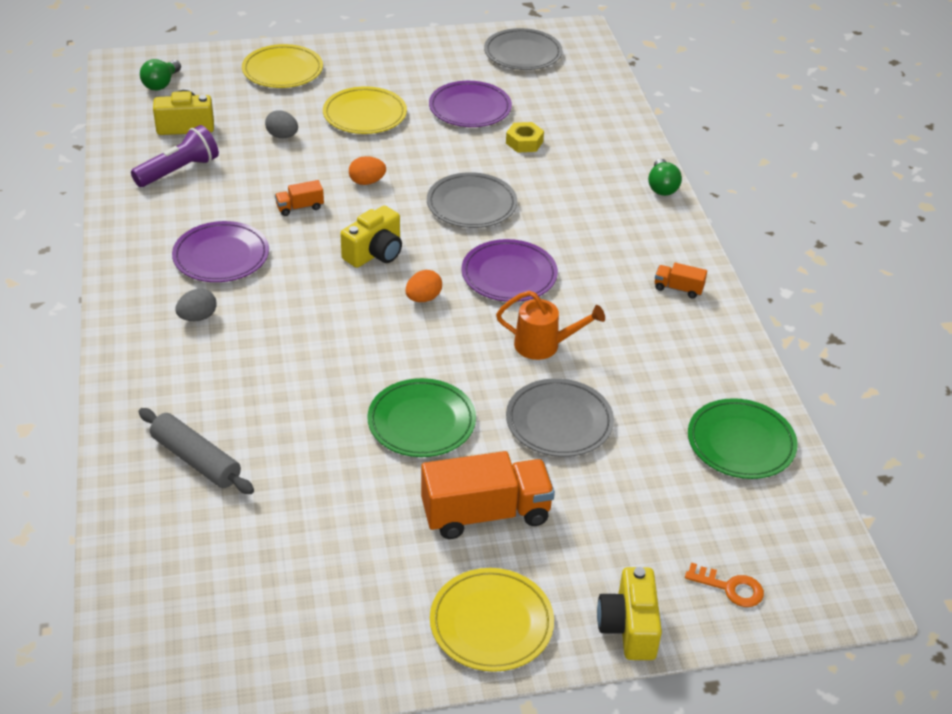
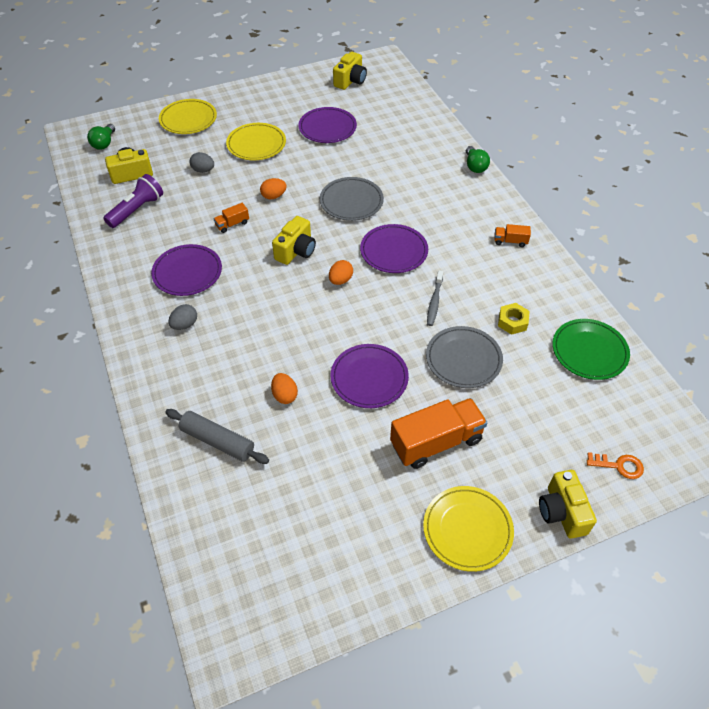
camera: 10 degrees left, 10 degrees up
green plate [368,378,476,457] -> purple plate [330,344,409,408]
grey plate [484,28,562,70] -> yellow camera [333,52,367,90]
orange watering can [496,291,605,360] -> grey toothbrush [427,270,443,326]
yellow nut [506,122,544,153] -> yellow nut moved to [498,303,530,335]
none -> orange egg [271,373,298,404]

